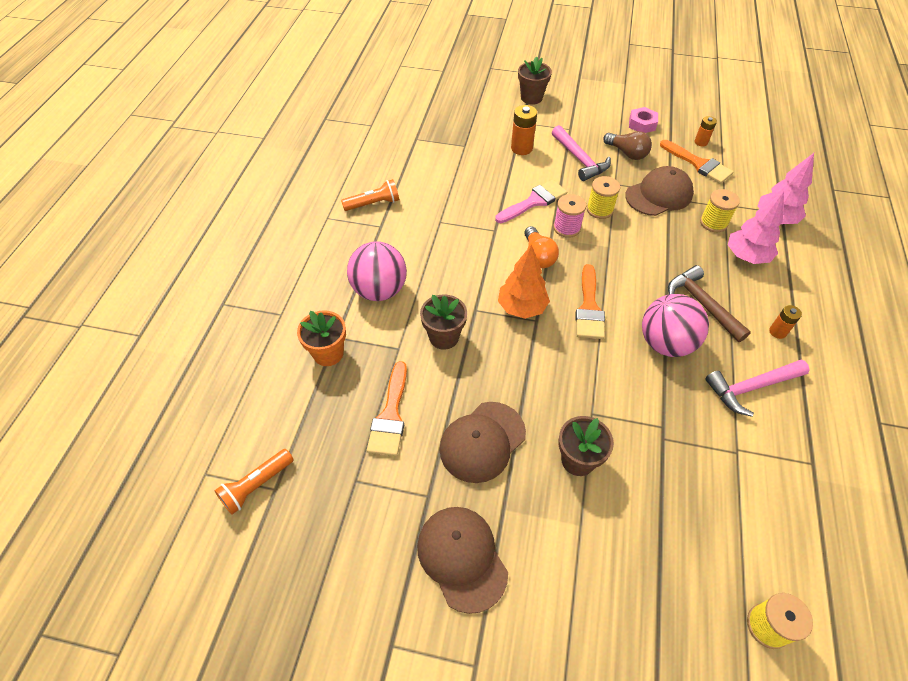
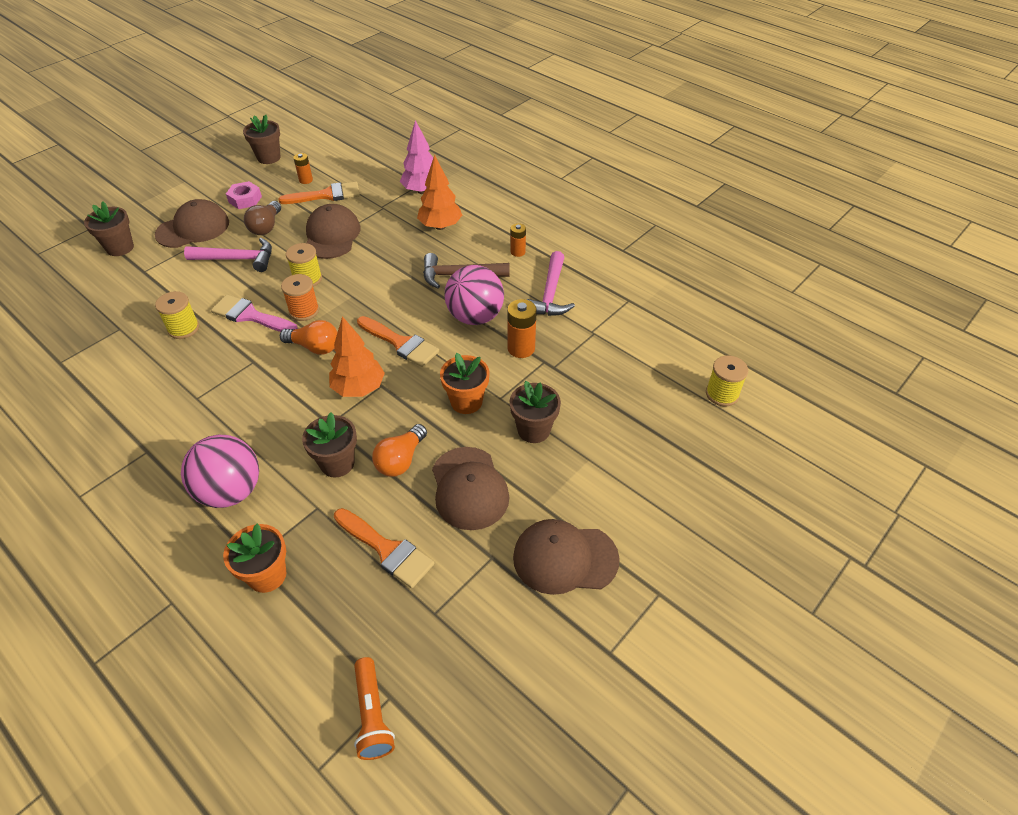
camera: 60 degrees left, 5 degrees down
orange flashlight [341,179,399,211] -> none
pink brush [495,180,567,223] -> pink brush turned 60 degrees counterclockwise [211,295,298,332]
orange battery [511,105,537,155] -> orange battery moved to [507,299,537,358]
pink spool [553,194,587,238] -> orange spool [281,274,319,321]
brown light bulb [603,131,652,160] -> brown light bulb turned 120 degrees clockwise [244,201,281,235]
yellow spool [700,189,740,232] -> yellow spool moved to [155,291,199,339]
pink tree [728,191,784,264] -> orange tree [417,155,462,230]
none -> brown cap [155,199,229,248]
none -> brown flower pot [243,115,280,164]
none -> orange light bulb [372,424,427,477]
none -> orange flower pot [440,353,489,414]

